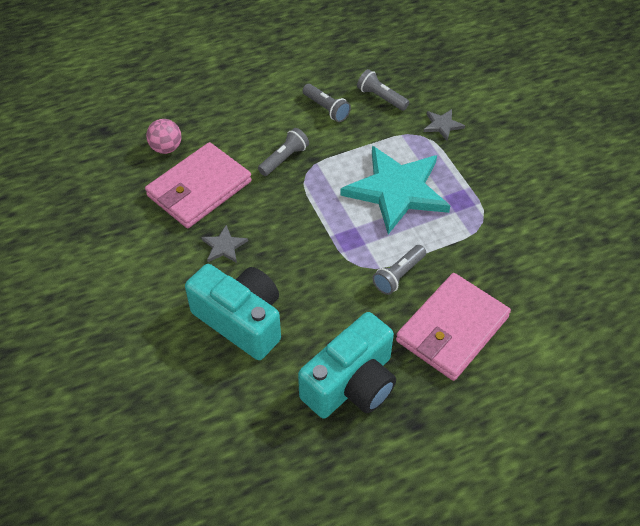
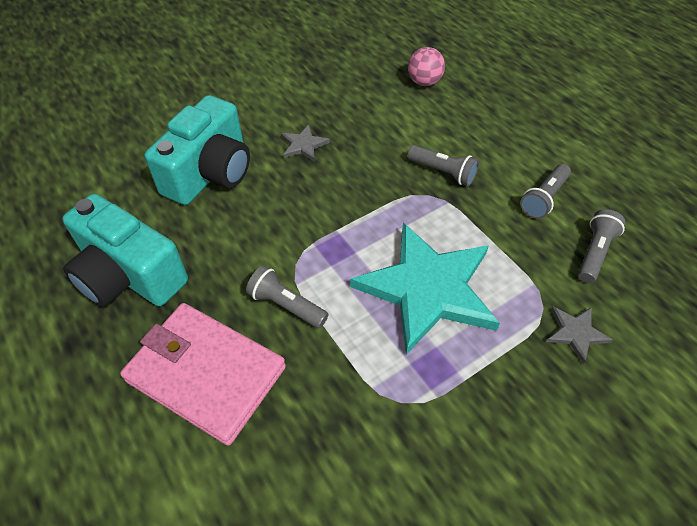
camera: 80 degrees right, 0 degrees up
pink wallet [145,142,252,228] -> none

